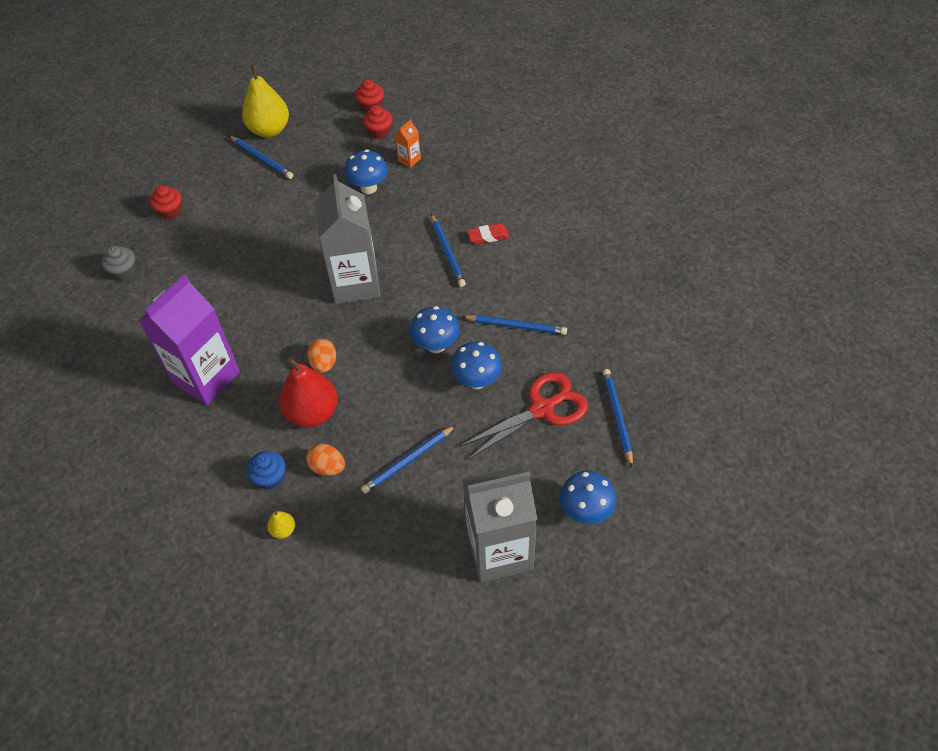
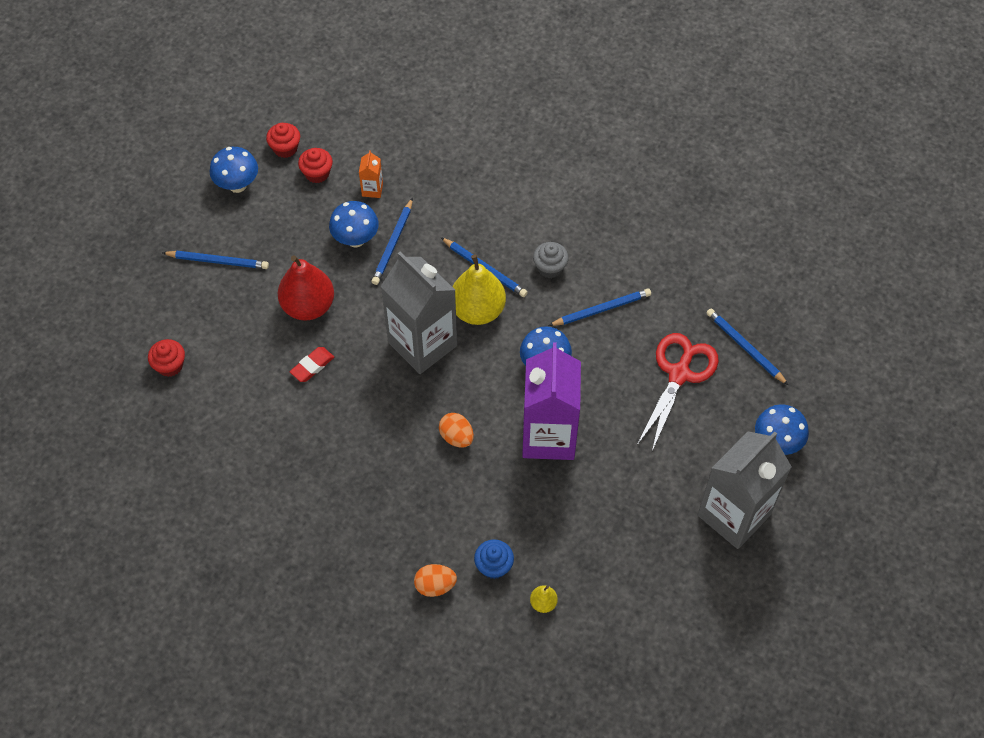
camera: 35 degrees left, 5 degrees up
grey cupcake [101,246,136,280] -> grey cupcake moved to [533,242,569,278]
purple carton [139,274,240,405] -> purple carton moved to [522,342,581,460]
yellow pear [242,64,289,137] -> yellow pear moved to [452,254,506,325]
red pear [279,357,338,427] -> red pear moved to [278,256,334,320]
orange egg [306,444,345,476] -> orange egg moved to [414,564,457,597]
blue pencil [361,425,456,494] -> blue pencil moved to [371,198,413,285]
blue mushroom [451,341,502,389] -> blue mushroom moved to [210,147,258,193]
red eraser [467,223,509,244] -> red eraser moved to [290,347,334,382]

